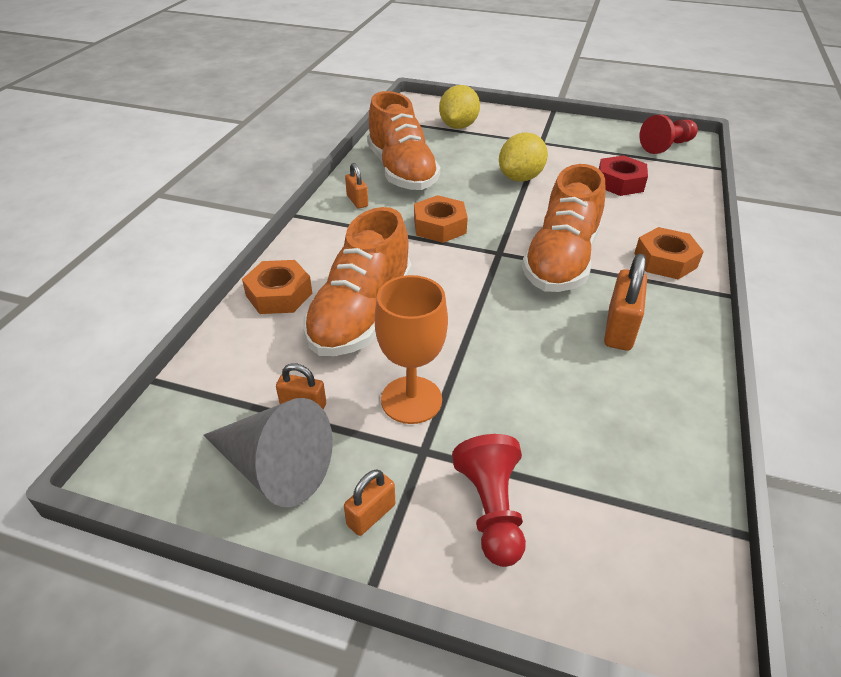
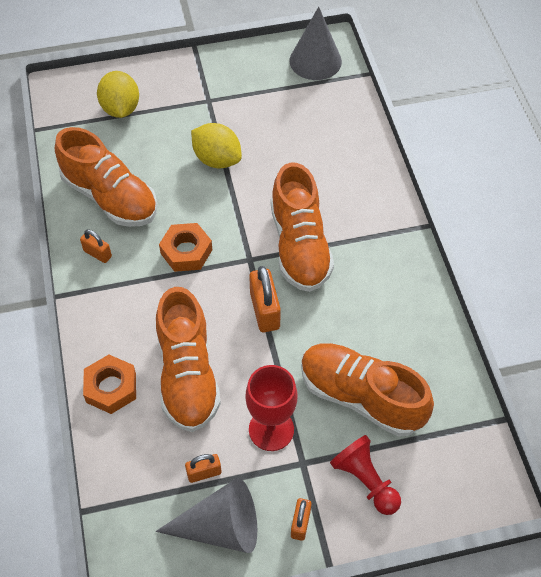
camera: 30 degrees left, 15 degrees up
orange goblet [374,275,448,424] -> red goblet [246,365,298,451]
yellow lemon [499,133,548,182] -> yellow lemon turned 60 degrees counterclockwise [191,123,242,168]
red nut [599,155,648,196] -> none
orange padlock [604,254,647,351] -> orange padlock moved to [249,266,281,332]
orange nut [634,227,704,280] -> none
red pawn [640,115,698,154] -> grey cone [290,7,342,80]
none -> orange shoe [301,343,434,437]

